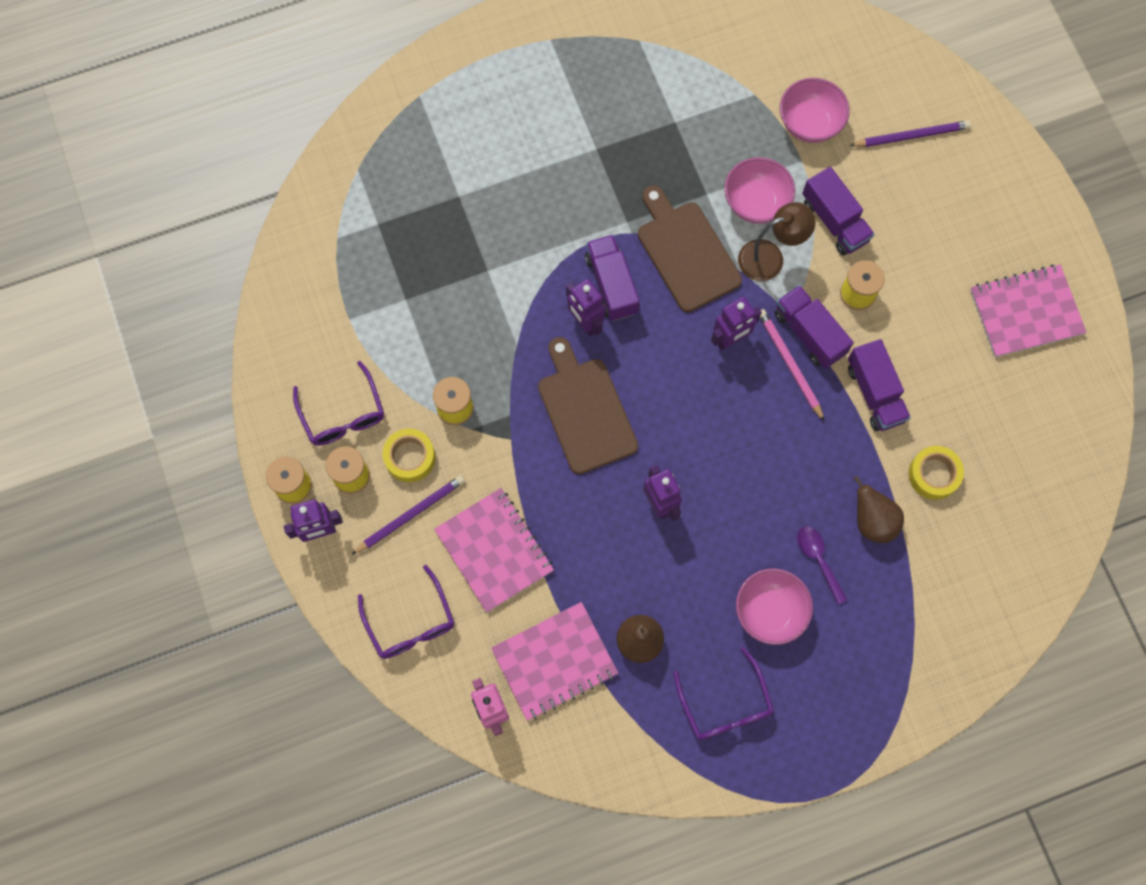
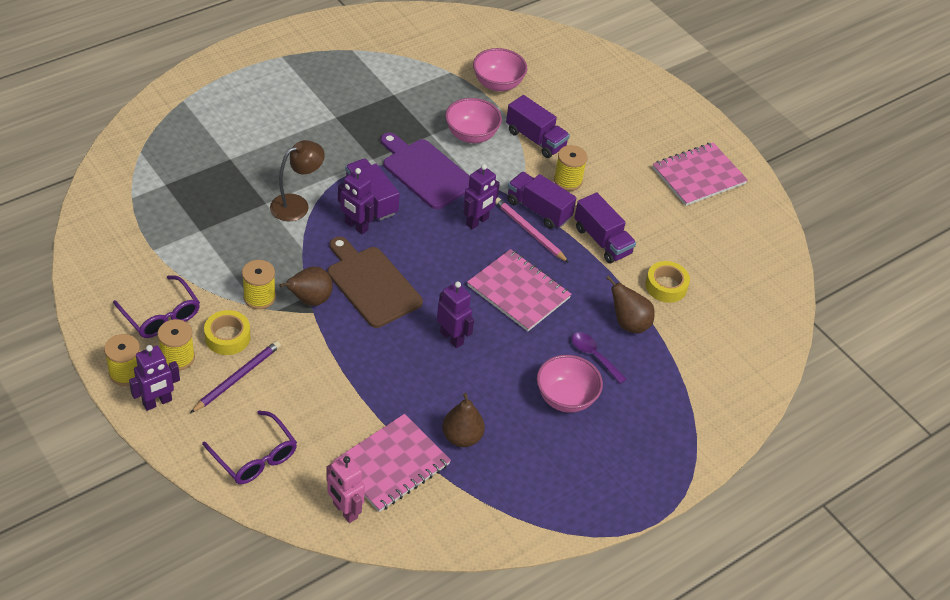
camera: 20 degrees left, 25 degrees down
pink notebook [434,488,554,612] -> pink notebook moved to [467,249,571,331]
brown cutting board [638,185,742,312] -> purple cutting board [381,133,470,209]
purple glasses [673,647,774,740] -> none
brown lamp [738,202,816,281] -> brown lamp moved to [270,140,325,221]
purple pencil [849,120,971,147] -> none
none -> brown pear [279,267,333,306]

